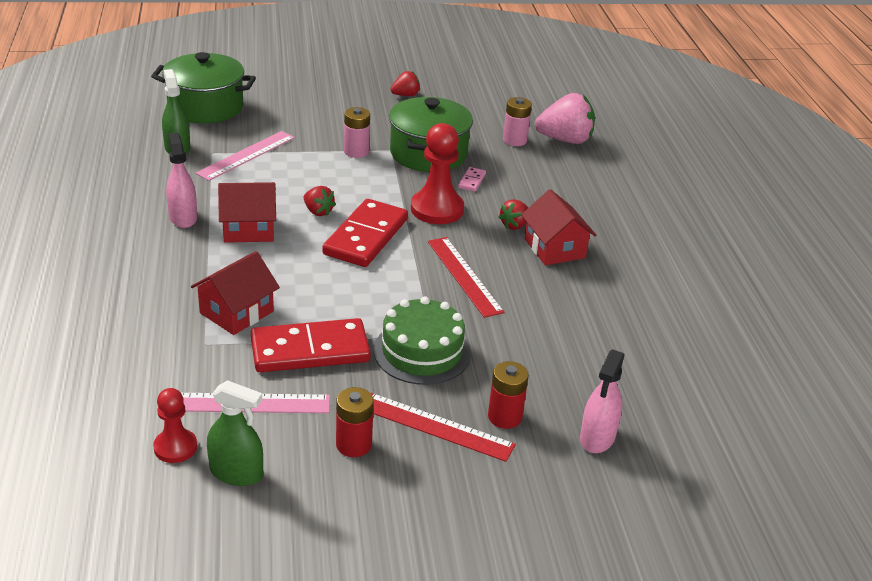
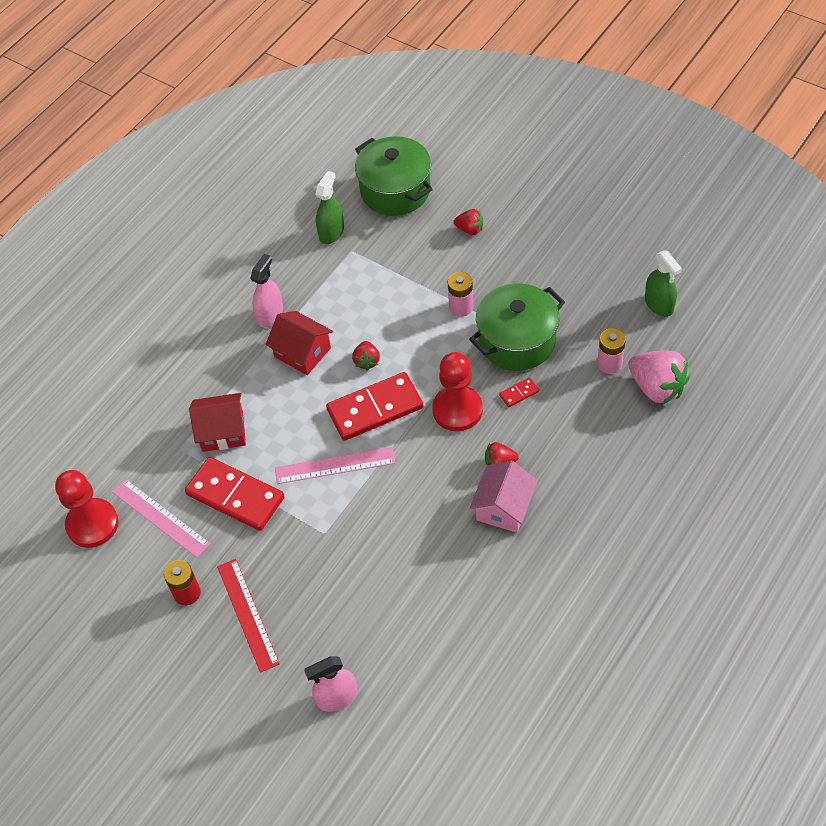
camera: 50 degrees right, 20 degrees up
red pawn [153,388,197,463] -> red pawn [55,470,119,548], size x1.69
pink ruler [196,131,295,181] -> pink ruler moved to [275,447,395,484]
green spray bottle [207,380,263,486] -> green spray bottle moved to [645,251,682,317]
green cake [373,297,471,385] -> none
red strawberry [391,71,420,96] -> red strawberry moved to [454,209,483,235]
red ruler [428,237,504,318] -> none
pink domino [458,167,486,192] -> red domino [499,377,539,407]
red battery [488,361,529,429] -> none
red house [521,189,596,265] -> pink house [470,461,538,533]

